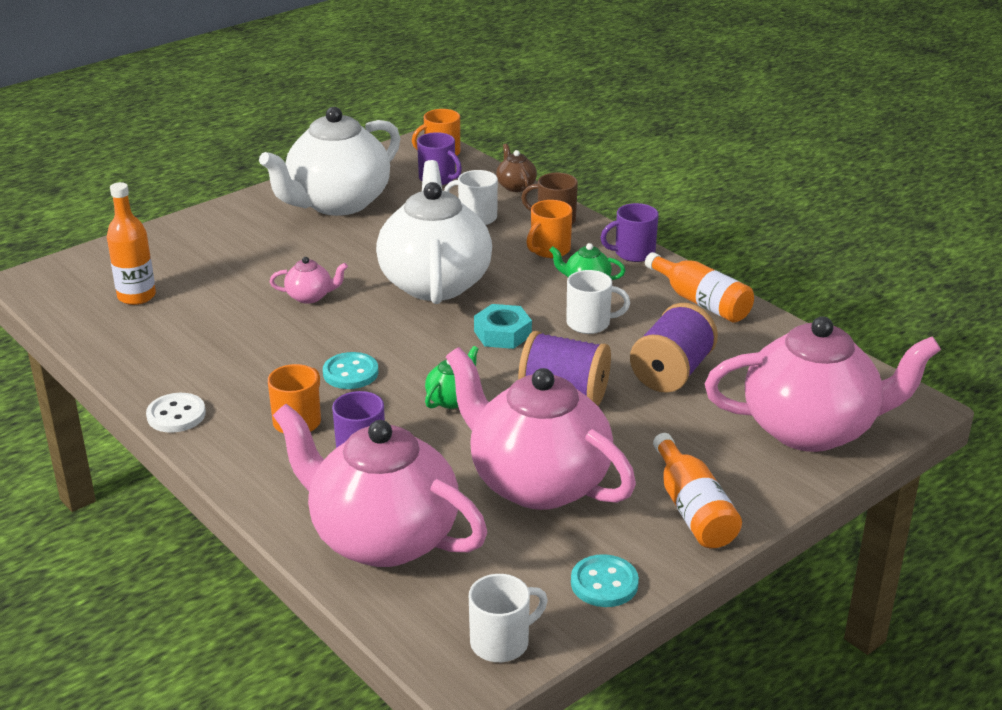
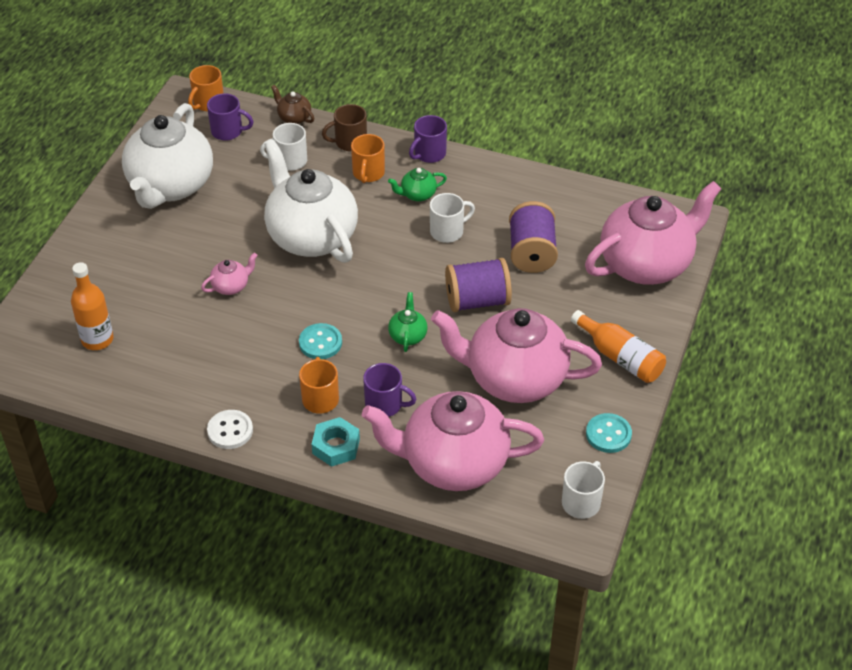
camera: 30 degrees left, 15 degrees up
turquoise nut [474,304,532,349] -> turquoise nut moved to [312,417,360,467]
orange bottle [645,252,754,323] -> none

